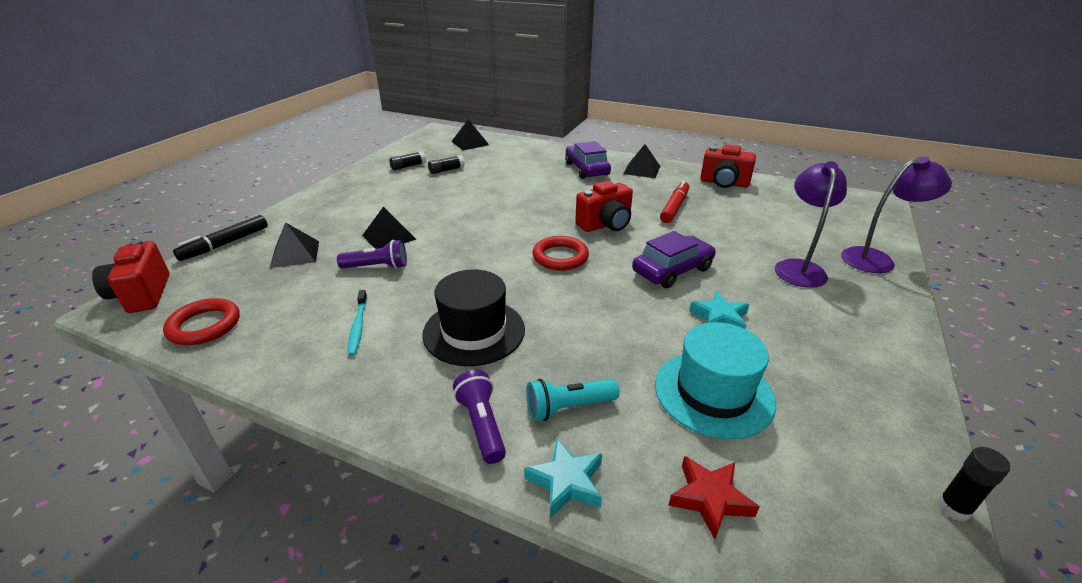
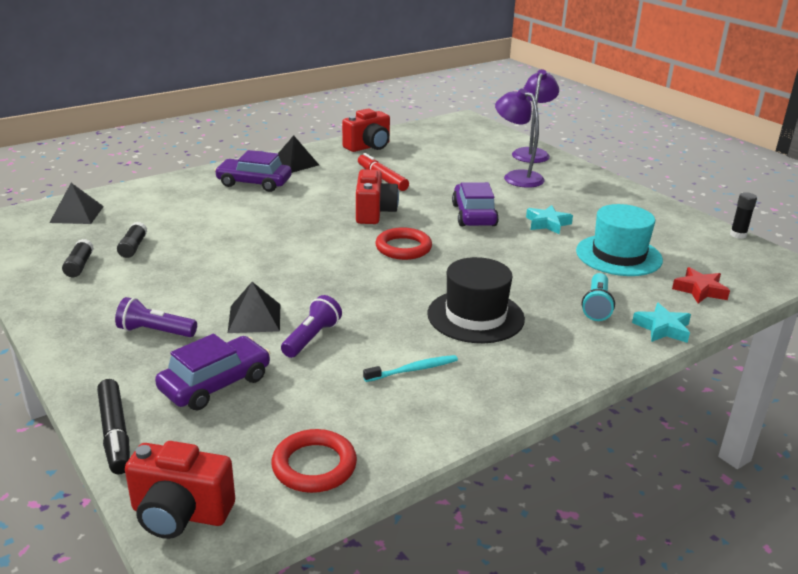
camera: 60 degrees left, 5 degrees down
black pyramid [270,222,319,268] -> purple car [155,334,270,410]
turquoise toothbrush [348,290,367,356] -> turquoise toothbrush turned 45 degrees counterclockwise [363,355,458,382]
purple flashlight [453,370,506,464] -> purple flashlight moved to [115,297,197,337]

